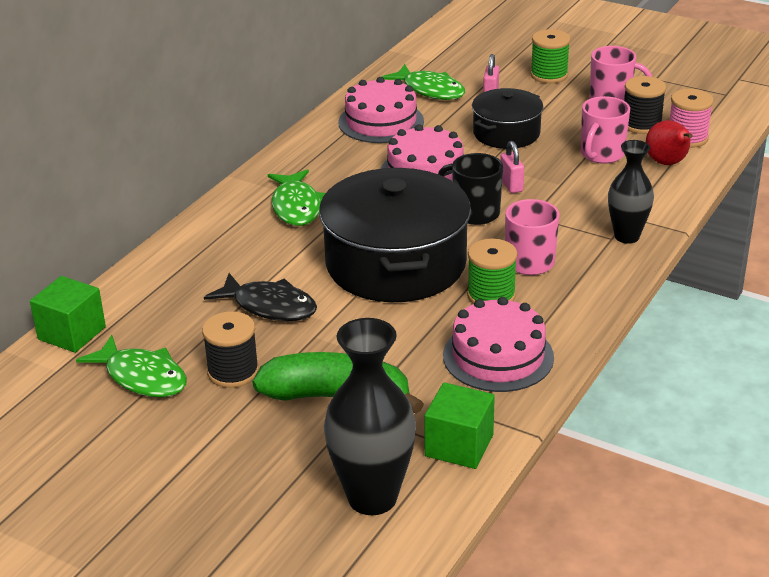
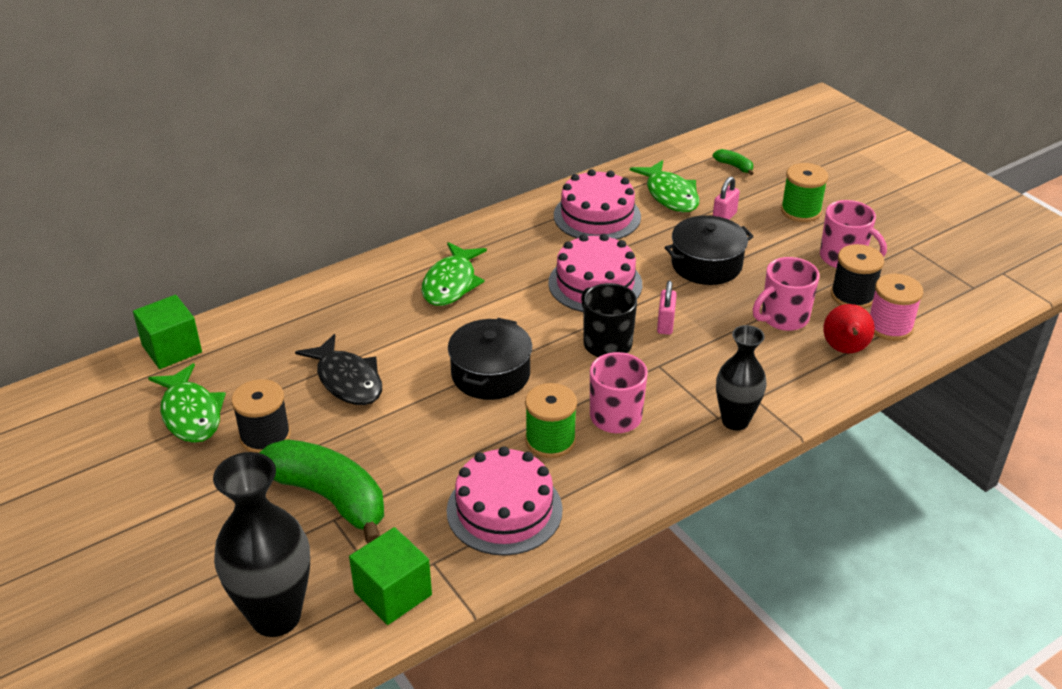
camera: 25 degrees right, 5 degrees up
black pot [319,168,471,302] -> black pot [448,318,532,400], size x0.55
none -> green banana [713,149,754,175]

